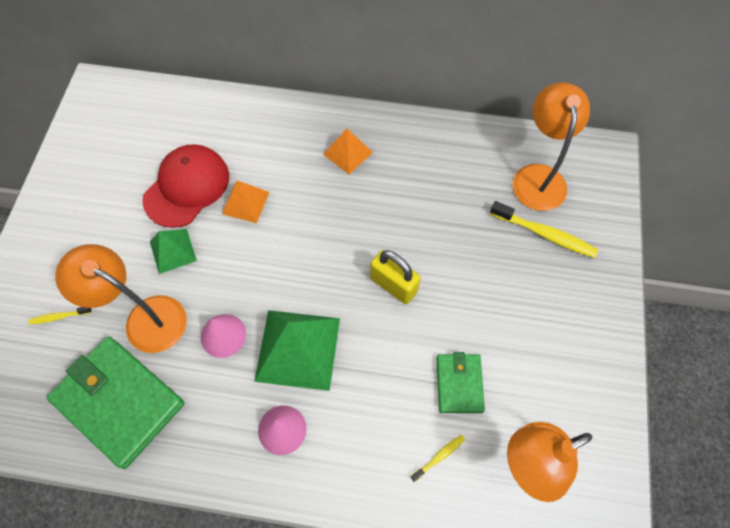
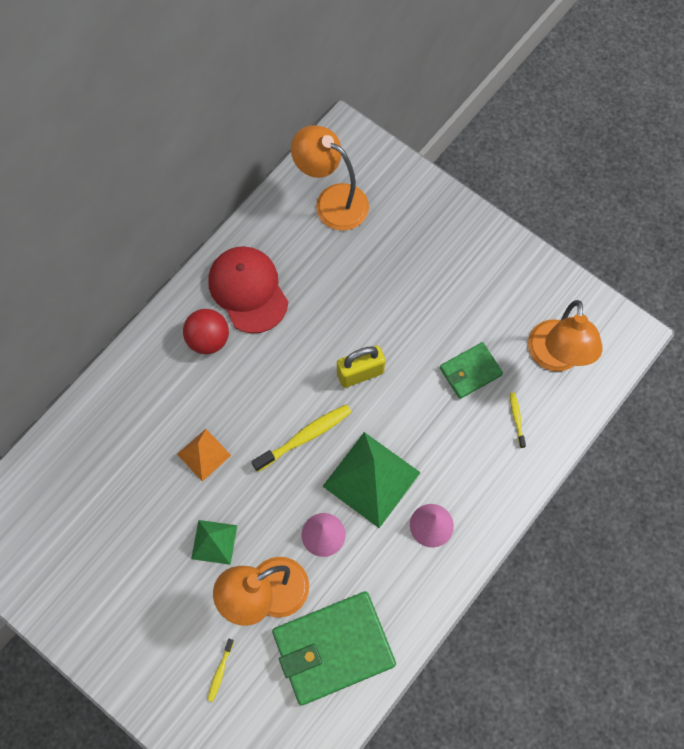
camera: 60 degrees left, 5 degrees up
red cap [142,144,229,228] -> red cap moved to [208,246,288,333]
orange pyramid [323,129,373,174] -> red ball [183,309,229,354]
green wallet [437,352,485,413] -> green wallet turned 60 degrees counterclockwise [440,342,503,399]
yellow toothbrush [490,201,598,258] -> yellow toothbrush moved to [251,404,352,472]

